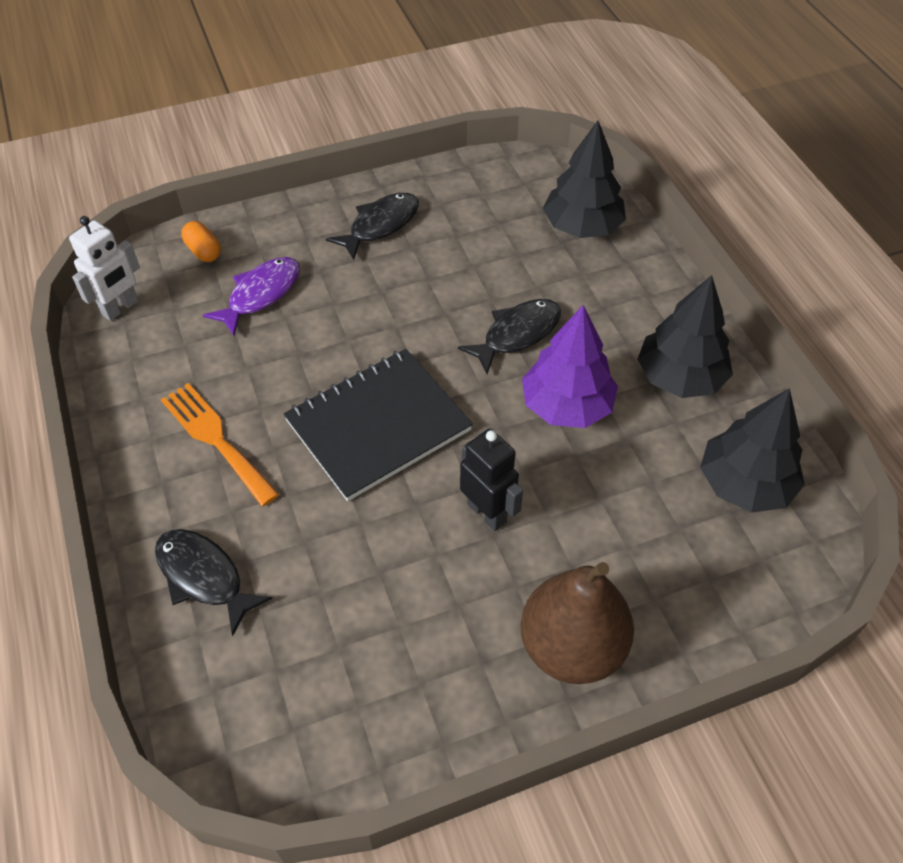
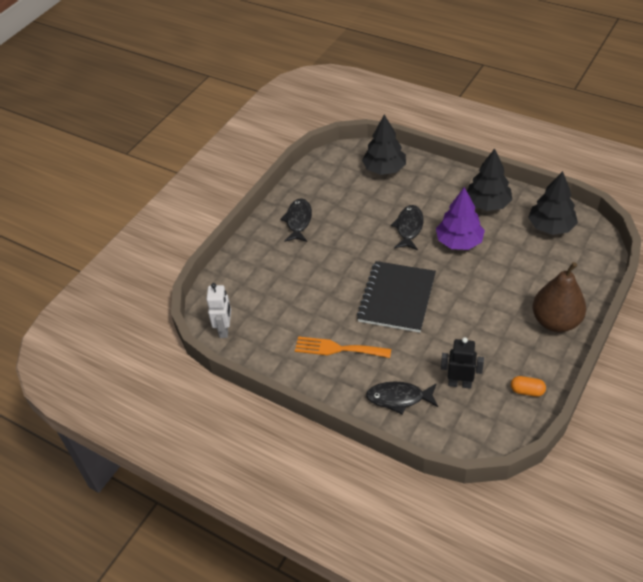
camera: 35 degrees left, 5 degrees down
orange capsule [181,221,221,262] -> orange capsule moved to [511,376,546,397]
purple fish [203,257,300,336] -> none
black robot [460,429,523,531] -> black robot moved to [441,337,484,389]

